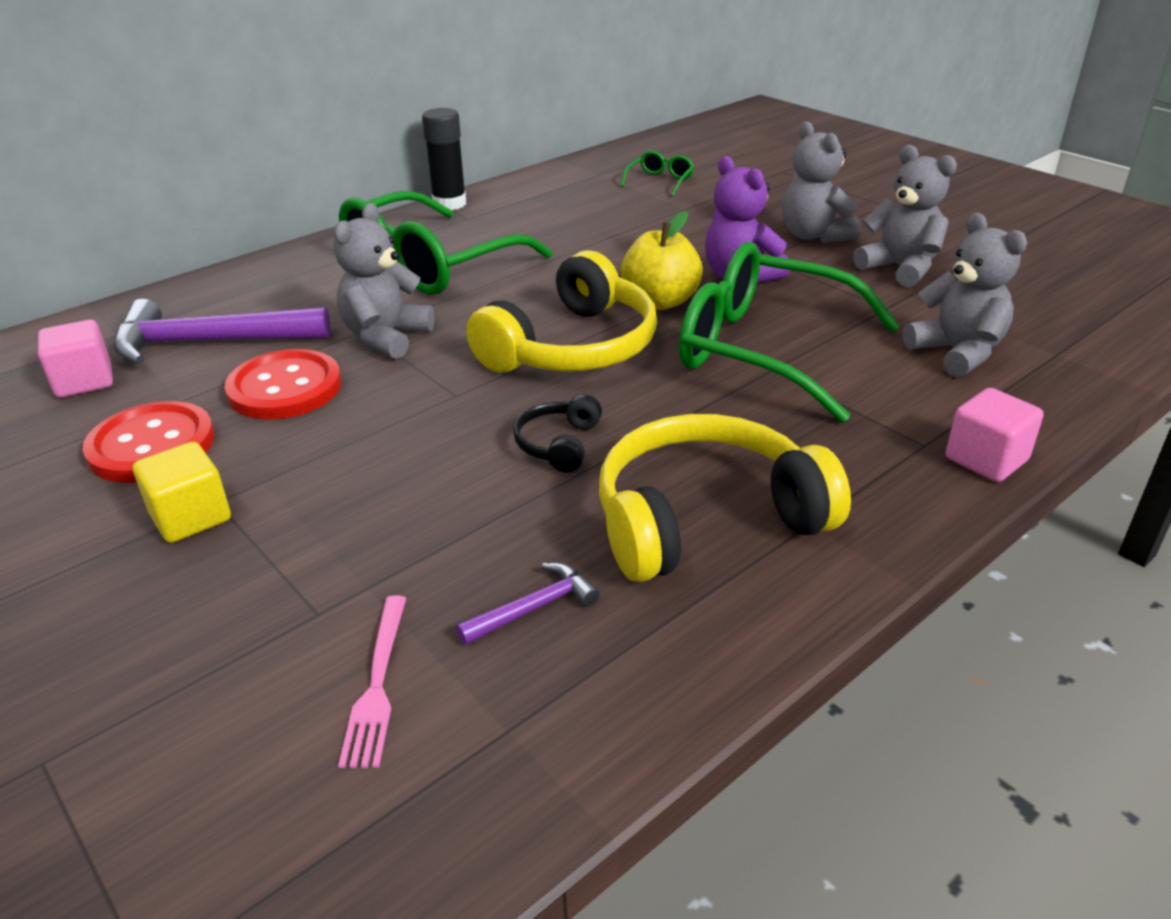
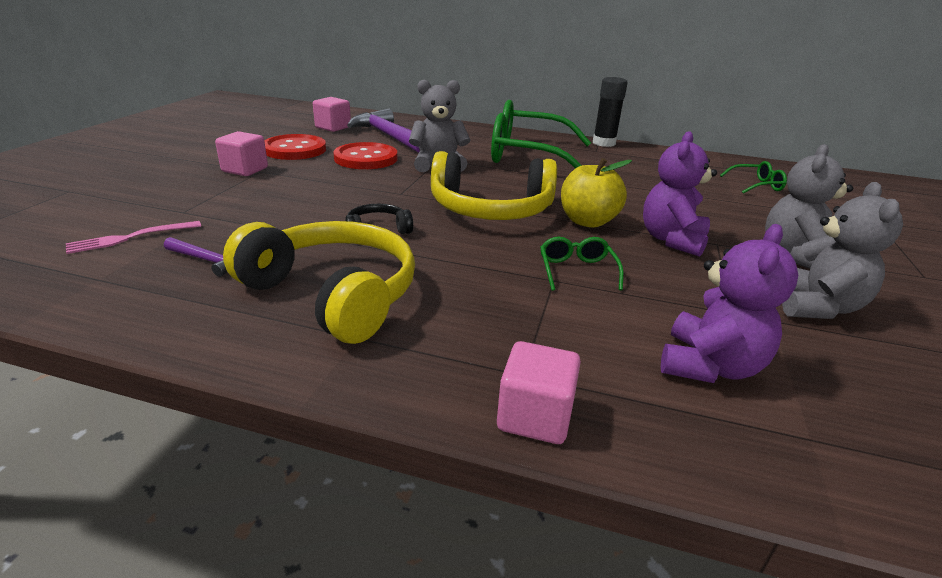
camera: 55 degrees right, 5 degrees down
yellow cube [133,442,231,543] -> pink cube [215,131,268,176]
green glasses [679,242,900,423] -> green glasses [540,237,624,291], size x0.41
grey teddy bear [903,213,1027,377] -> purple teddy bear [661,224,798,383]

